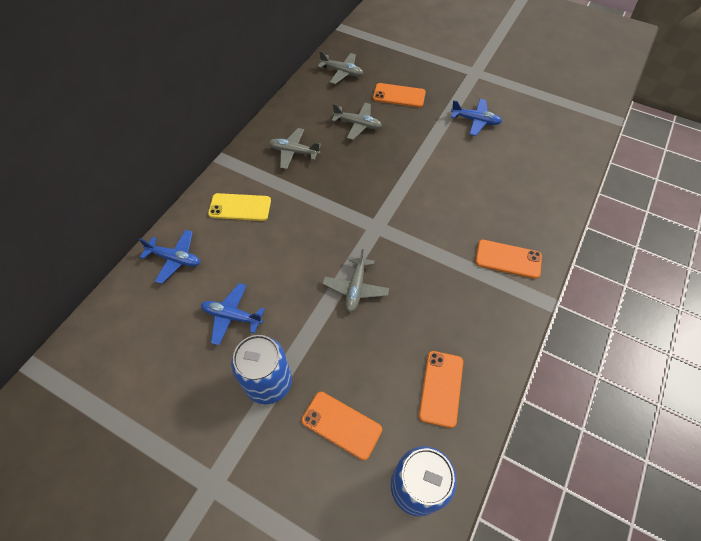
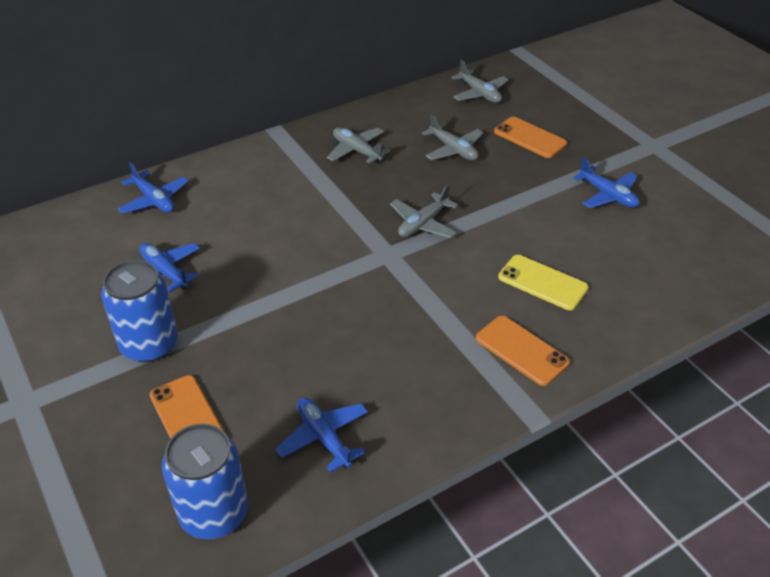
camera: 30 degrees right, 15 degrees down
yellow phone [208,193,271,221] -> yellow phone moved to [498,255,589,310]
grey plane [322,249,389,312] -> grey plane moved to [390,184,458,238]
orange phone [419,351,463,428] -> blue plane [275,397,368,472]

